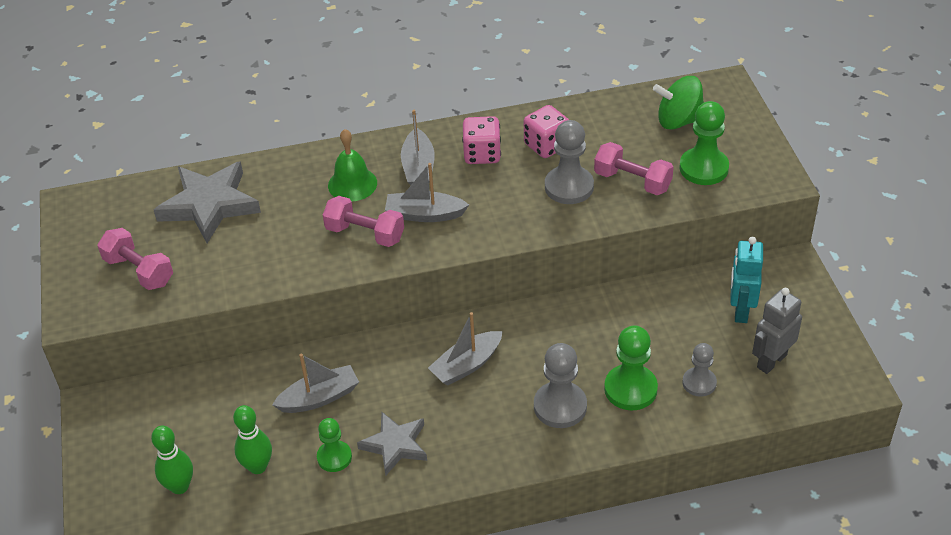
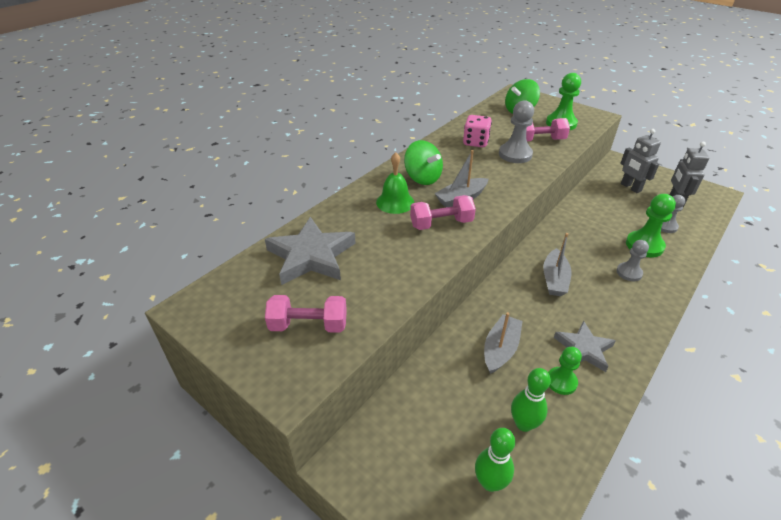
camera: 40 degrees left, 5 degrees down
grey boat [401,110,435,185] -> green spinning top [404,140,443,185]
pink dice [462,116,501,164] -> none
grey pawn [534,343,587,428] -> grey pawn [616,240,649,281], size x0.64
turquoise robot [730,237,763,323] -> grey robot [620,129,661,193]

